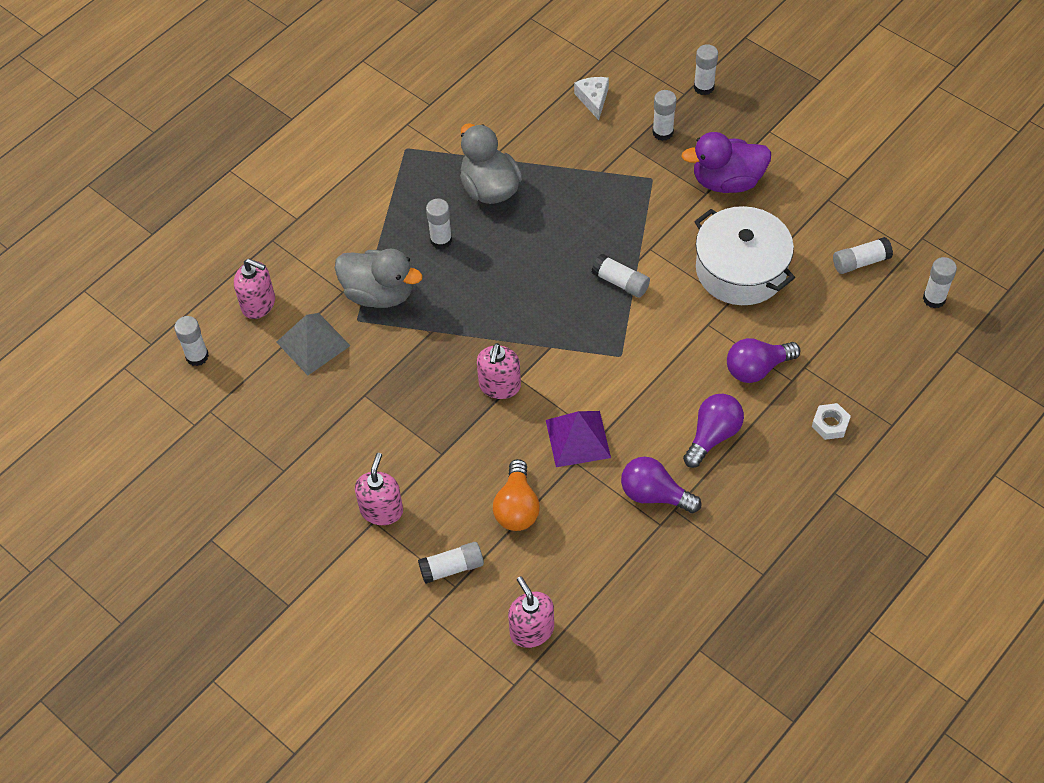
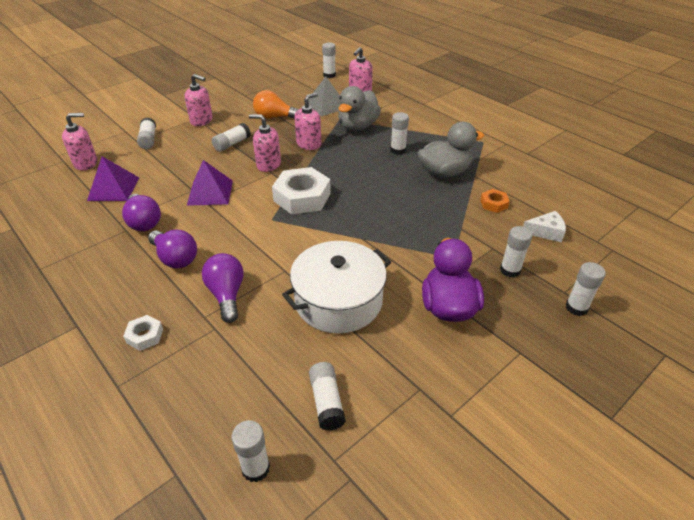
camera: 95 degrees right, 15 degrees down
orange light bulb [493,459,540,531] -> orange light bulb moved to [253,90,299,119]
white glue stick [592,254,650,298] -> white glue stick moved to [212,123,251,152]
purple light bulb [621,457,702,513] -> purple light bulb turned 120 degrees clockwise [122,194,161,231]
none -> purple pyramid [87,156,139,201]
none -> white nut [272,167,331,214]
none -> pink soap dispenser [294,93,321,150]
none -> orange nut [481,189,510,213]

